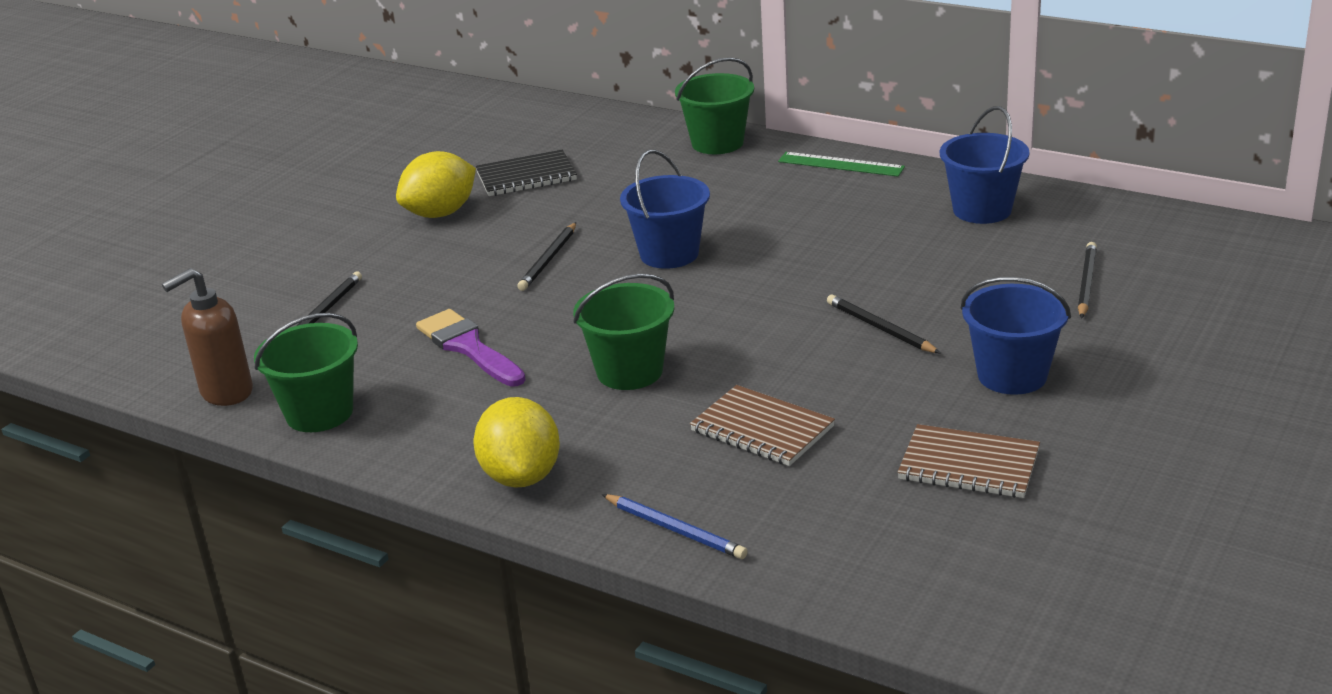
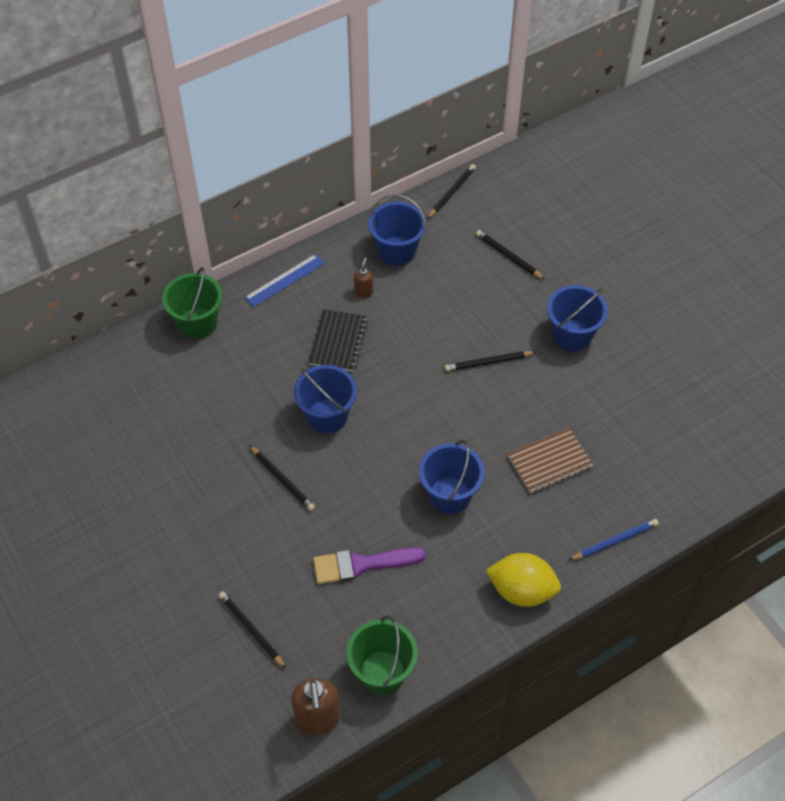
camera: 65 degrees left, 25 degrees up
yellow lemon [396,151,476,218] -> none
black notebook [476,150,577,196] -> black notebook moved to [308,309,368,372]
green bucket [573,274,674,390] -> blue bucket [419,440,484,514]
green ruler [778,152,905,177] -> blue ruler [244,254,325,307]
brown notebook [898,424,1040,498] -> none
none -> brown soap dispenser [354,258,373,298]
none -> black pencil [427,164,476,219]

